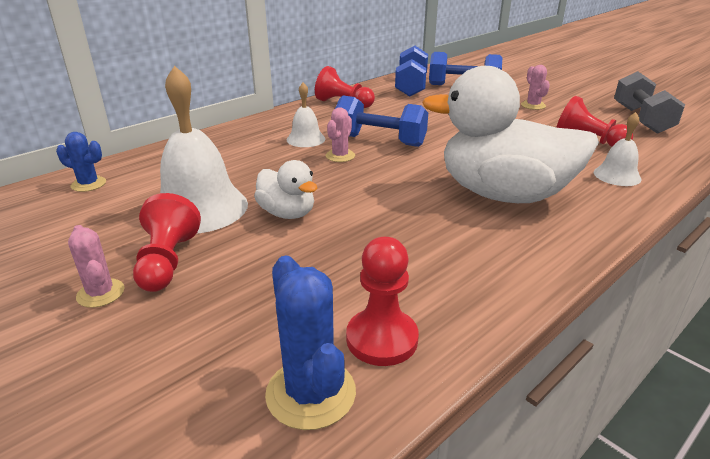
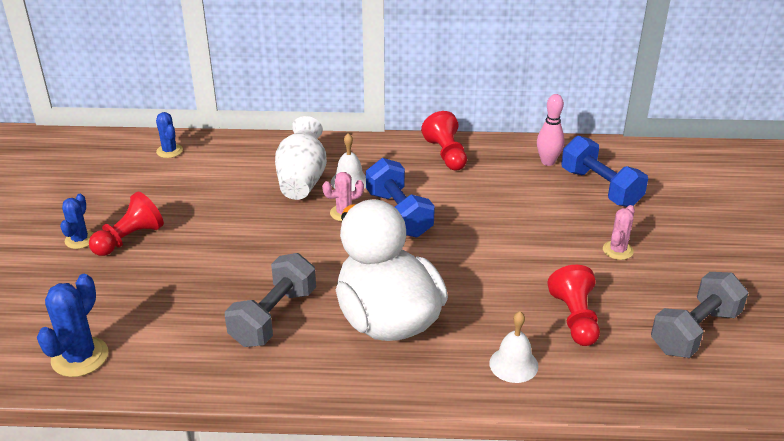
camera: 45 degrees right, 5 degrees up
pink cactus [68,225,125,308] -> blue cactus [60,194,93,249]
white bell [160,66,248,234] -> none
white duck [254,160,317,219] -> none
red pawn [346,237,419,366] -> none
blue dumbbell [395,46,428,97] -> pink bowling pin [537,94,565,166]
none -> grey dumbbell [225,253,316,347]
none -> white vase [275,116,327,200]

